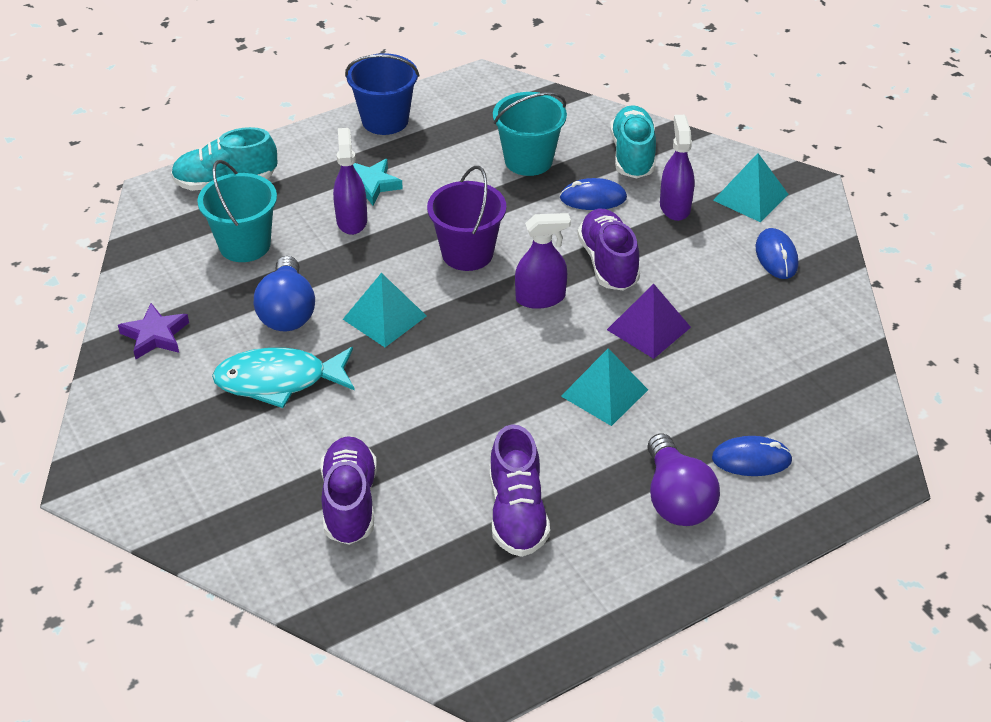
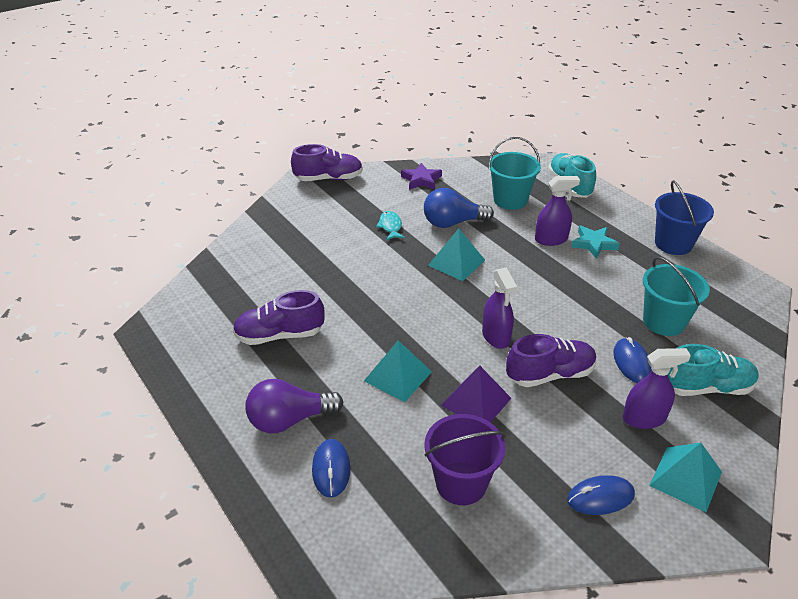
camera: 85 degrees right, 5 degrees down
turquoise fish [212,347,355,408] -> turquoise fish [376,211,405,240], size x0.53
purple shoe [320,436,377,545] -> purple shoe moved to [291,144,363,181]
purple bucket [427,166,506,271] -> purple bucket moved to [425,414,505,505]

